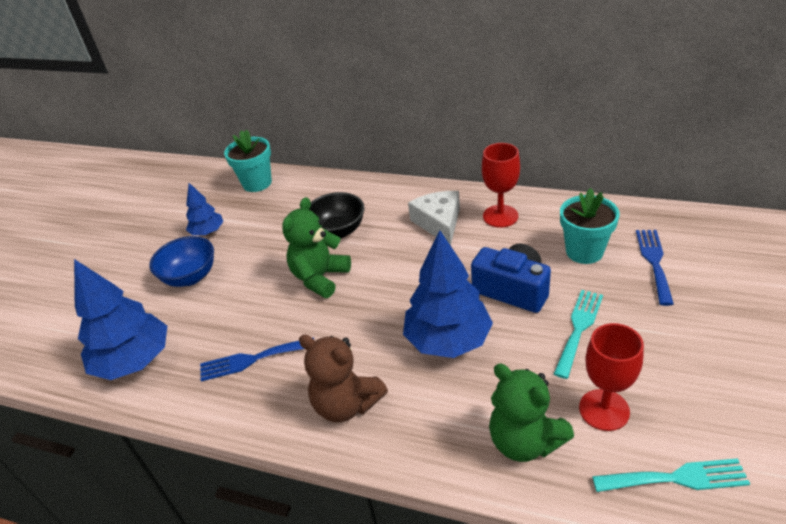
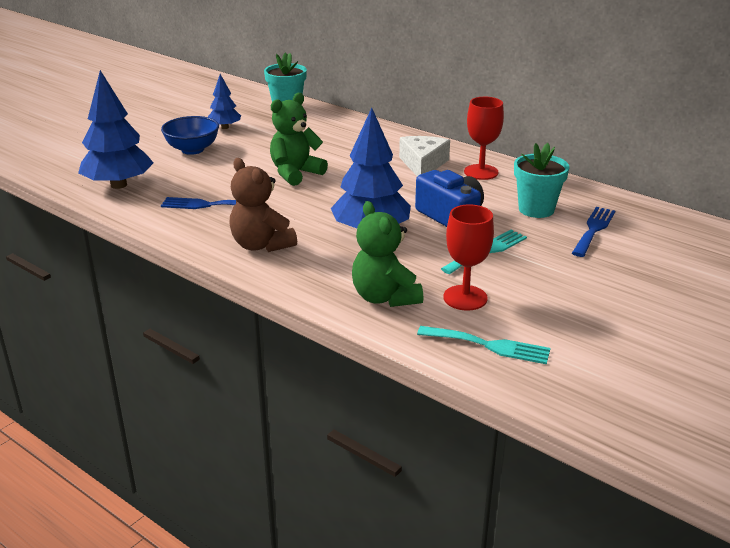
camera: 15 degrees right, 10 degrees down
black bowl [310,192,365,239] -> none

